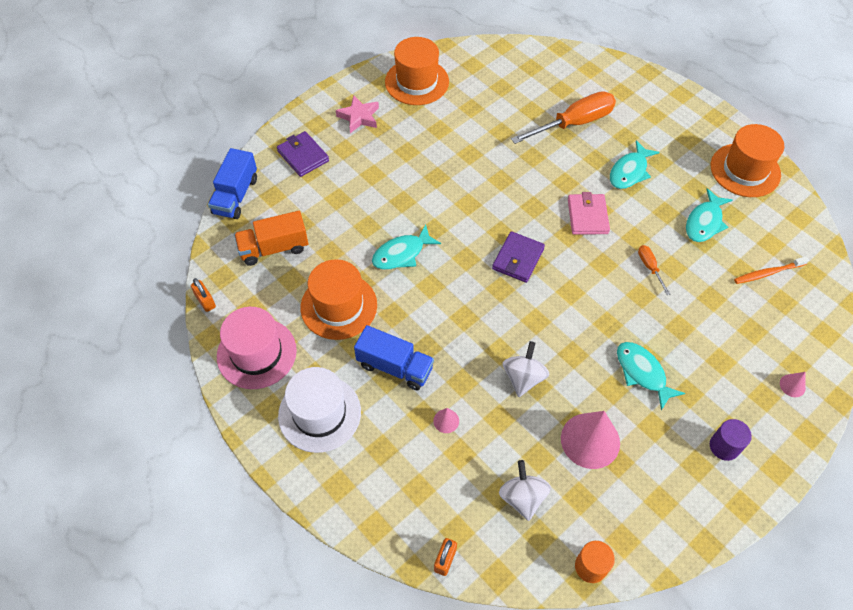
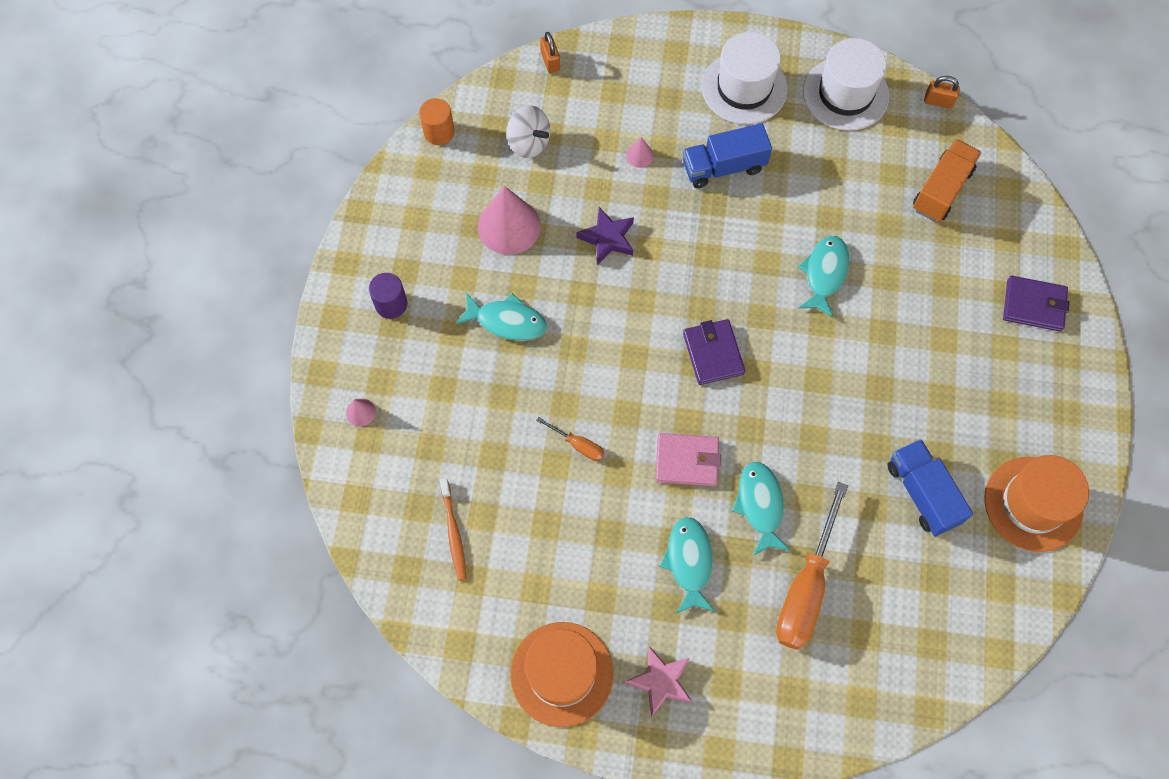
camera: 140 degrees right, 10 degrees up
blue truck [208,148,257,219] -> blue truck moved to [887,439,973,536]
pink hat [217,307,297,389] -> white hat [803,38,889,131]
orange hat [300,259,377,340] -> none
pink star [336,95,379,133] -> pink star moved to [625,646,692,717]
white spinning top [503,341,550,397] -> purple star [576,207,634,265]
pink wallet [568,192,610,235] -> pink wallet turned 45 degrees counterclockwise [655,433,721,486]
turquoise fish [686,188,733,242] -> turquoise fish moved to [732,462,791,556]
orange toothbrush [734,256,809,284] -> orange toothbrush turned 135 degrees clockwise [440,478,466,581]

